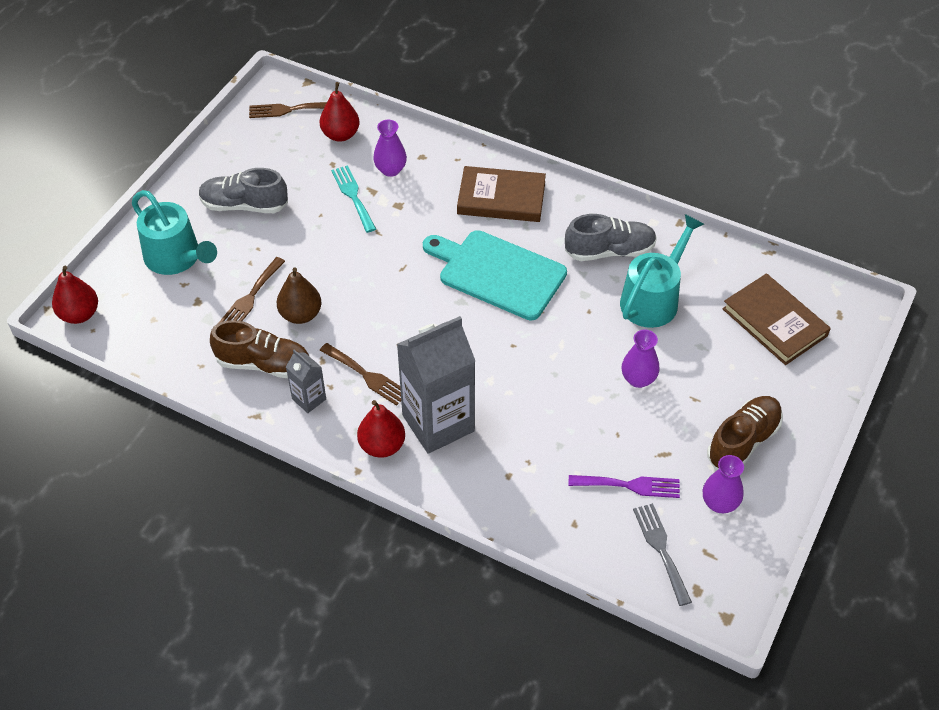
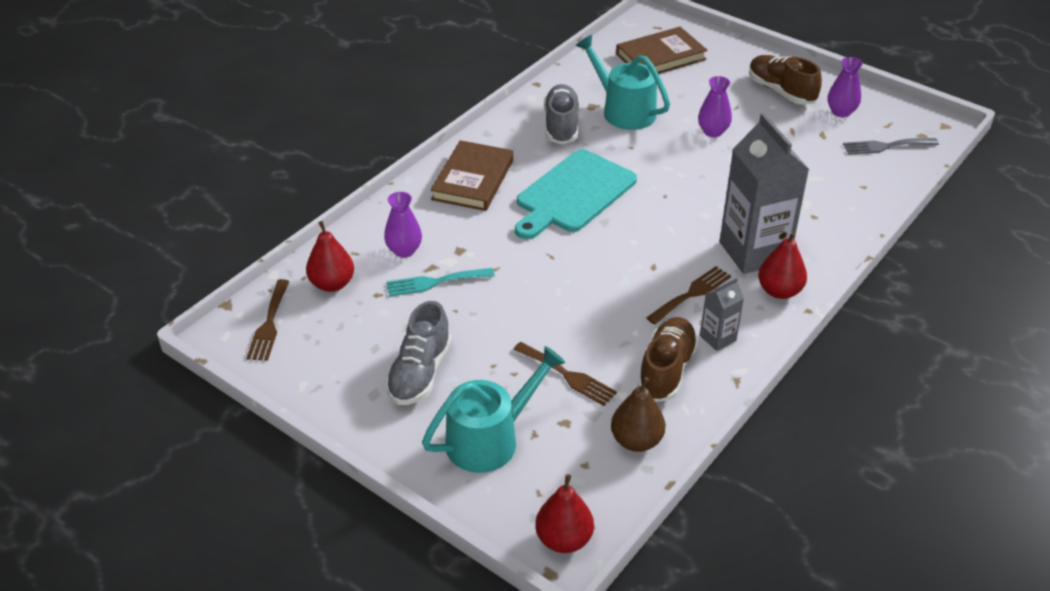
camera: 80 degrees left, 10 degrees down
brown pear [277,267,321,324] -> brown pear moved to [611,377,665,452]
purple fork [568,475,680,498] -> none

